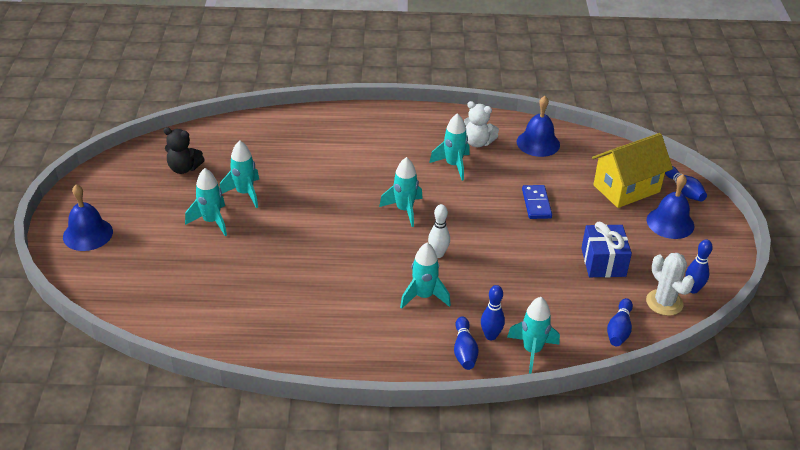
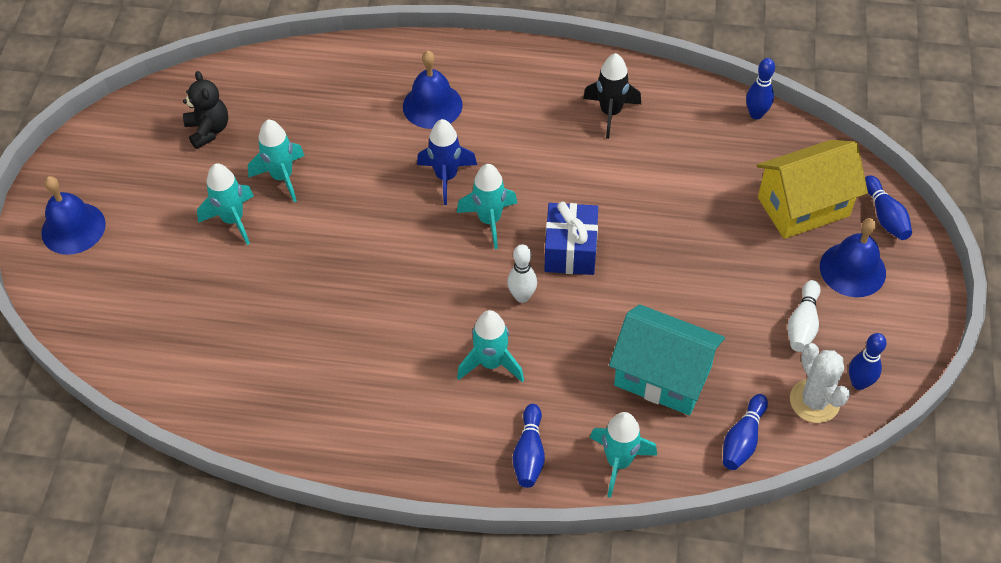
camera: 10 degrees right, 15 degrees up
black teddy bear [163,127,205,174] -> black teddy bear turned 135 degrees counterclockwise [183,71,228,149]
turquoise rocket [429,113,470,181] -> none
white teddy bear [464,101,499,147] -> black rocket [583,53,641,139]
blue bowling pin [481,285,505,340] -> blue bowling pin moved to [746,58,775,120]
blue bell [517,96,560,157] -> blue bell moved to [403,51,463,129]
blue domino [522,185,552,219] -> none
blue gift [581,222,632,277] -> blue gift moved to [544,202,598,275]
none -> blue rocket [417,119,477,205]
none -> turquoise house [609,304,725,415]
none -> white bowling pin [788,280,821,352]

